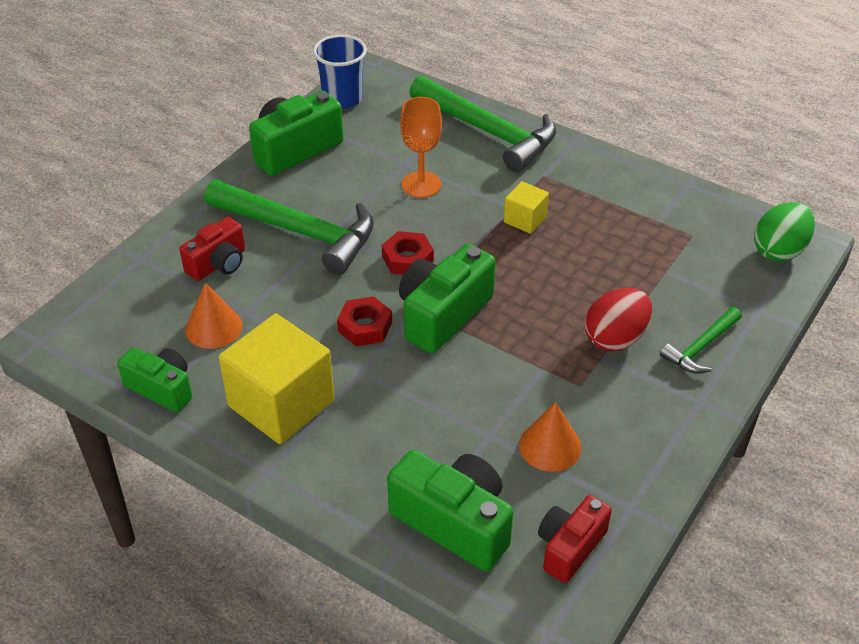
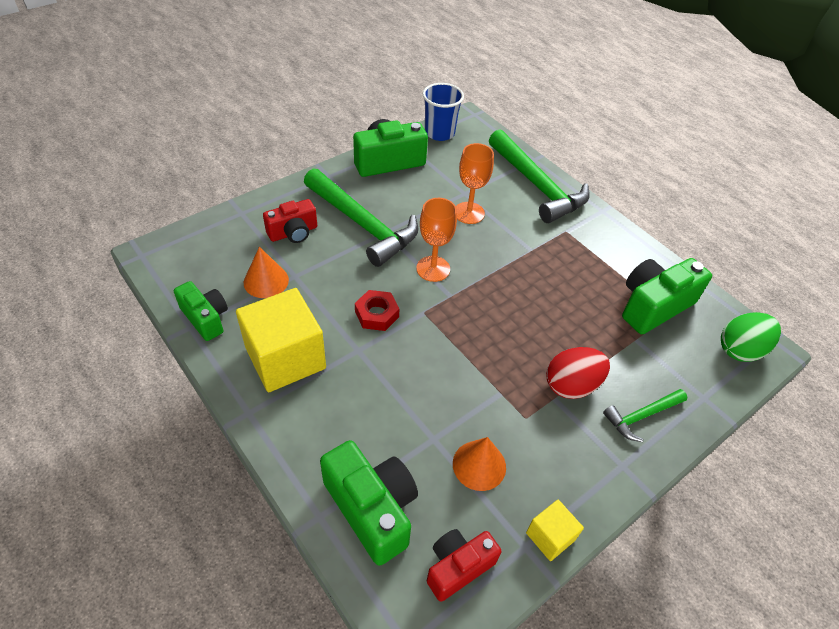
camera: 15 degrees right, 5 degrees up
red nut [382,231,434,275] -> orange goblet [416,198,457,282]
green camera [399,244,496,354] -> green camera moved to [622,258,712,334]
yellow cube [504,181,549,234] -> yellow cube moved to [526,500,584,561]

